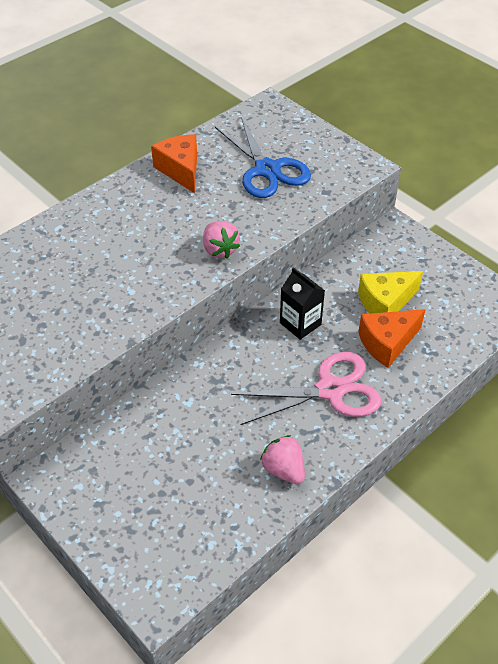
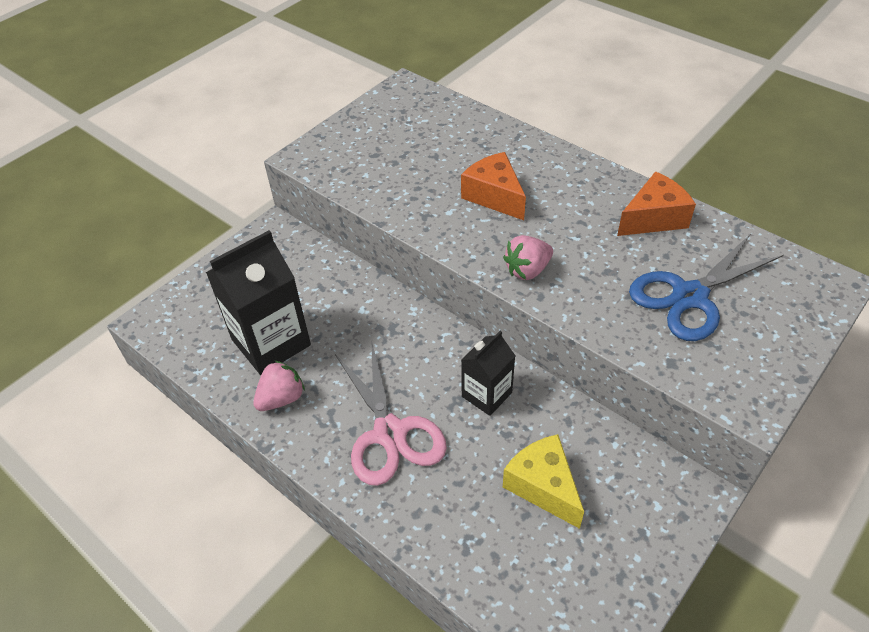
camera: 85 degrees right, 0 degrees up
orange cheese [358,309,426,368] -> orange cheese moved to [461,152,526,220]
none -> black carton [206,230,311,375]

